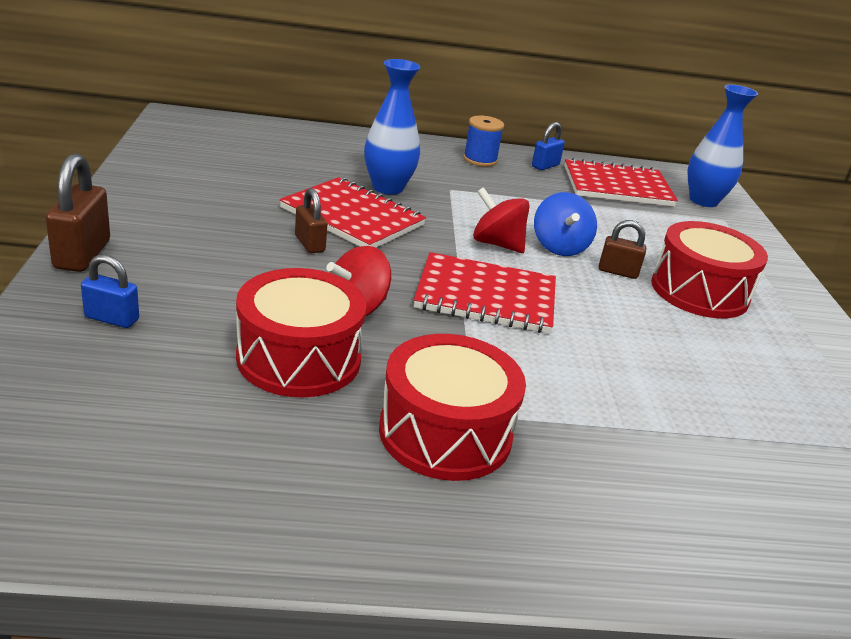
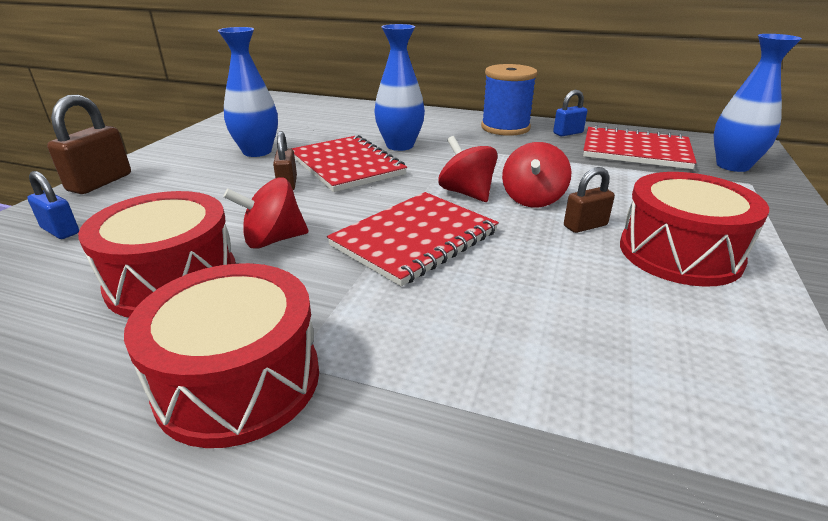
camera: 25 degrees right, 0 degrees up
red notebook [414,252,556,334] -> red notebook turned 75 degrees counterclockwise [327,192,499,286]
blue spool [463,116,504,167] -> blue spool [481,64,538,136], size x1.55
blue spinning top [534,192,597,256] -> red spinning top [502,142,571,208]
brown padlock [599,220,646,279] -> brown padlock turned 60 degrees counterclockwise [564,167,615,233]
none -> blue vase [218,27,278,157]

